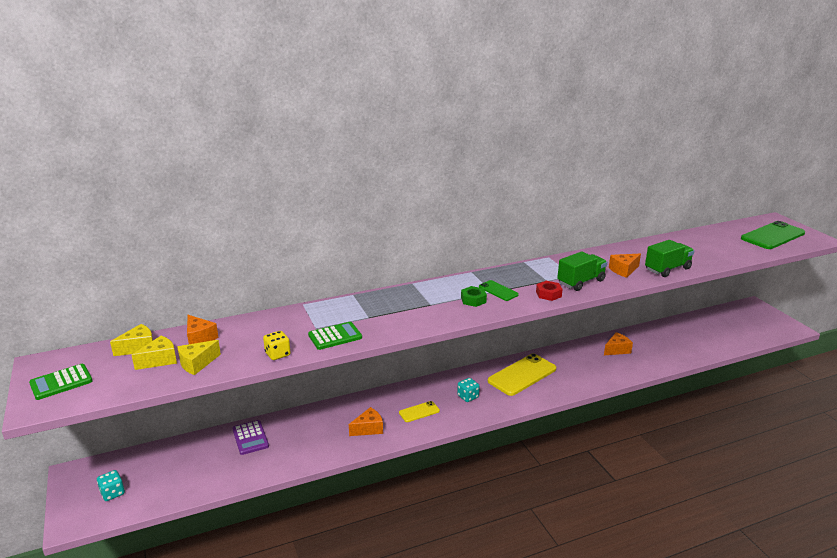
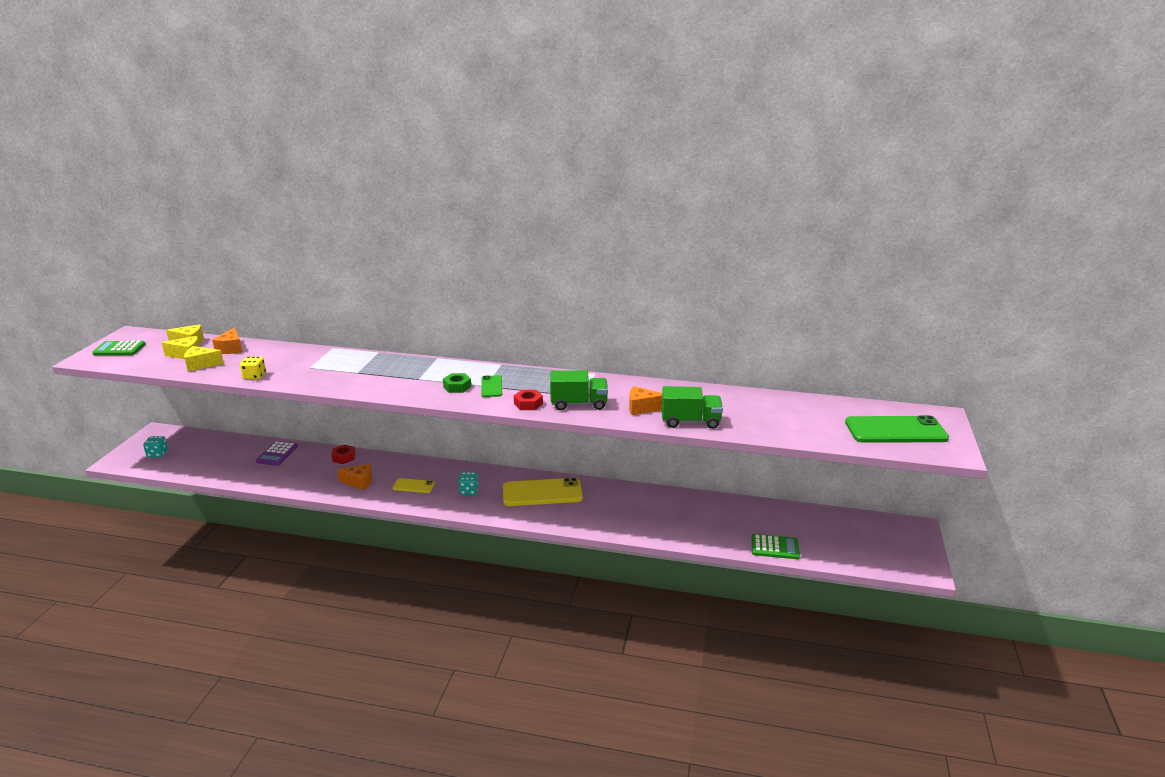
camera: 35 degrees right, 0 degrees up
green calculator [308,322,362,350] -> green calculator moved to [751,534,800,559]
orange cheese [604,332,633,355] -> none
none -> red nut [332,445,355,464]

